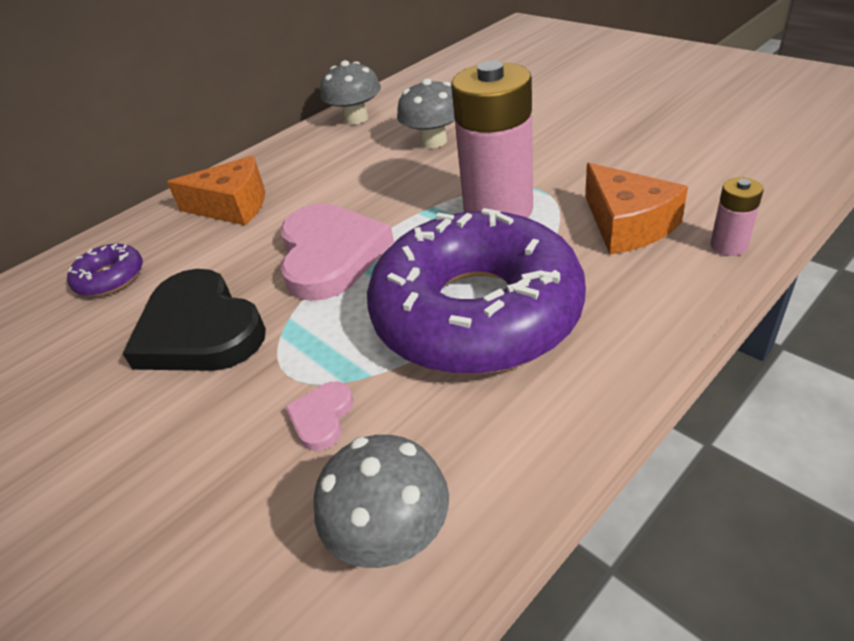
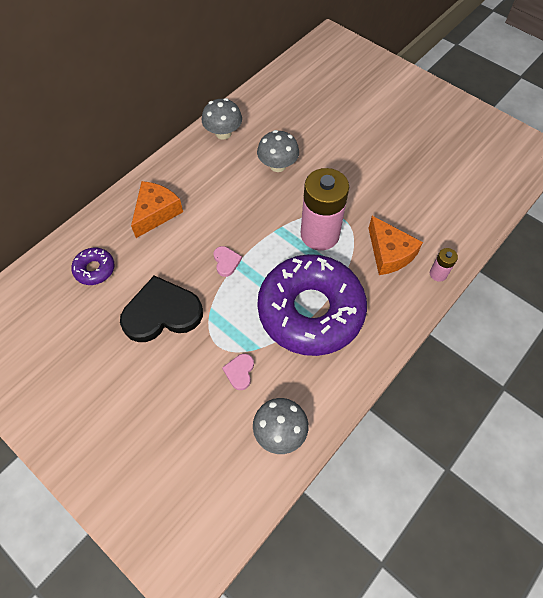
camera: 10 degrees left, 20 degrees up
black heart [122,269,266,371] -> black heart turned 120 degrees clockwise [120,276,203,342]
orange cheese [167,156,265,226] -> orange cheese turned 60 degrees counterclockwise [131,181,183,238]
pink heart [280,203,394,301] -> pink heart [214,246,242,277], size x0.44

